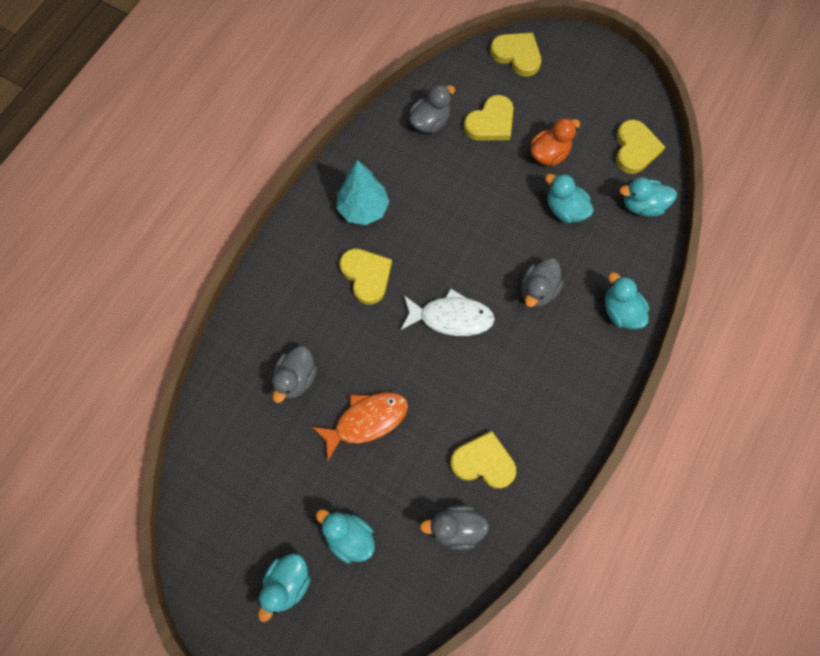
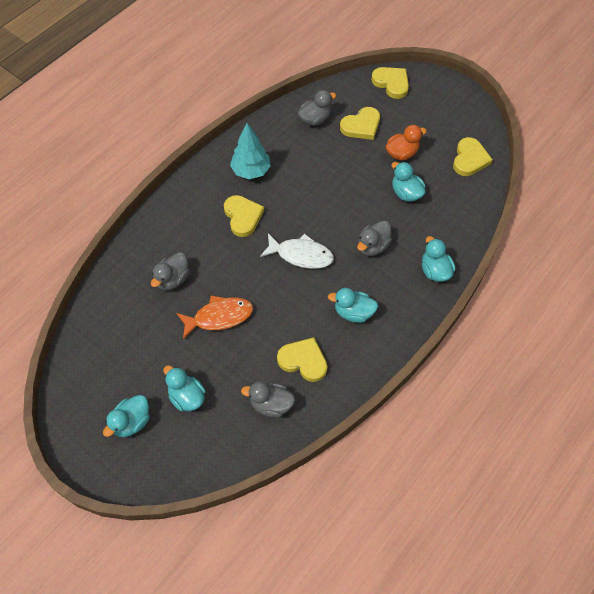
camera: 10 degrees right, 10 degrees down
turquoise duck [619,177,677,217] -> turquoise duck moved to [328,288,378,323]

